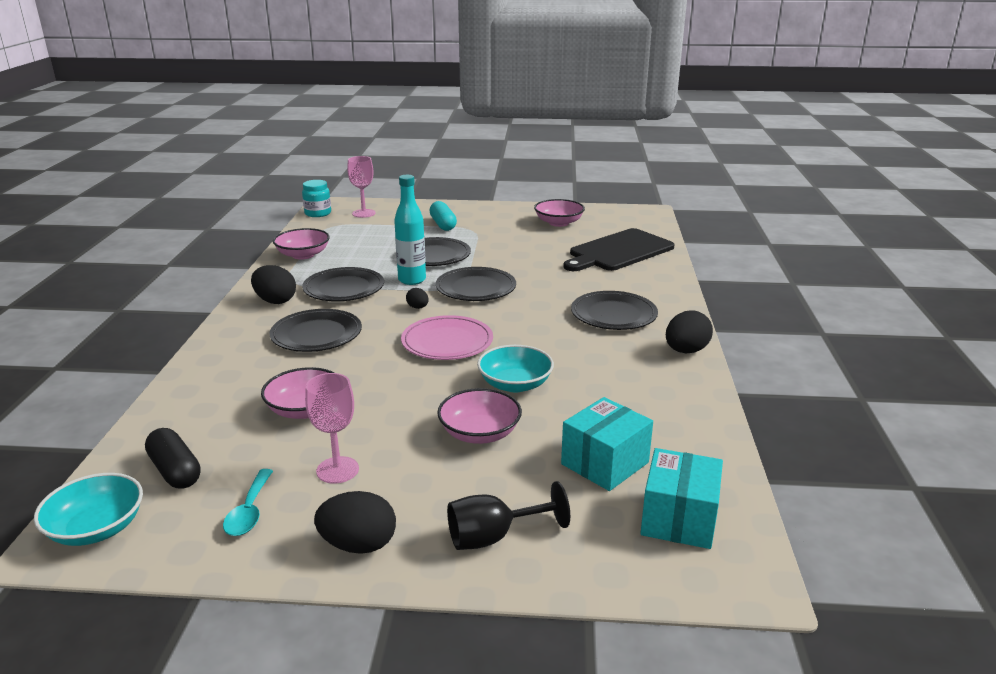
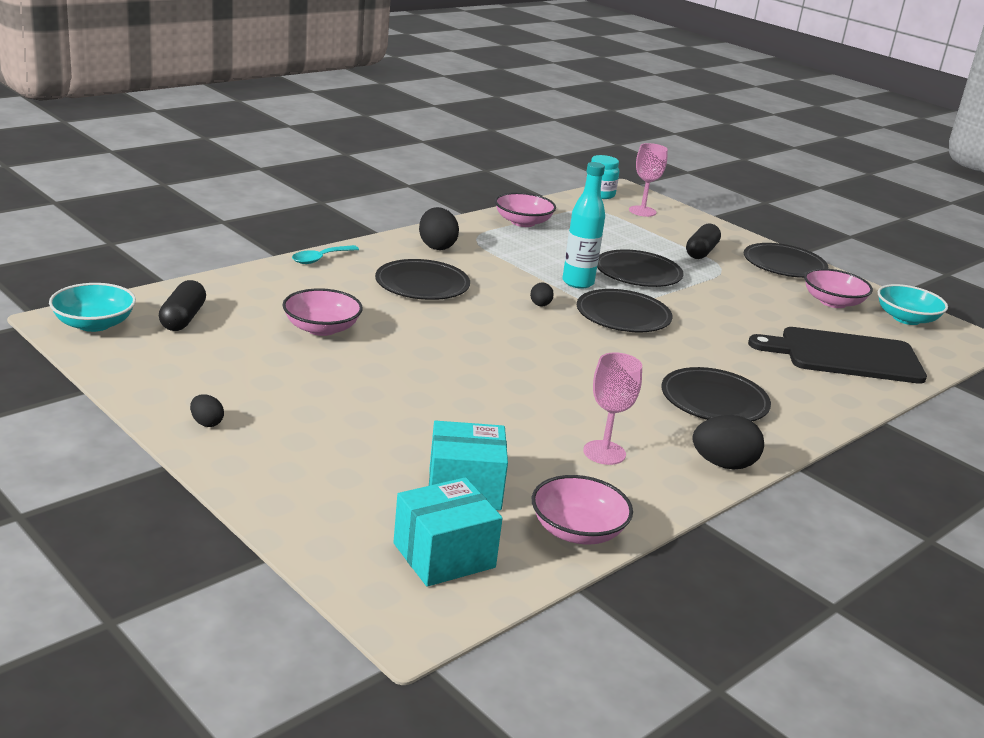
camera: 40 degrees right, 0 degrees up
turquoise spoon [223,469,273,536] -> turquoise spoon moved to [292,245,359,264]
black plate [302,267,384,301] -> black plate moved to [744,243,828,278]
pink goblet [305,373,359,484] -> pink goblet moved to [583,352,642,465]
black egg [314,491,396,554] -> black egg [190,394,224,427], size x0.54
pink plate [401,315,493,360] -> none
turquoise capsule [429,201,457,231] -> black capsule [686,223,721,259]
pink bowl [437,388,522,444] -> pink bowl moved to [532,475,633,545]
black goblet [447,481,570,550] -> none
turquoise bowl [477,345,554,392] -> turquoise bowl moved to [877,284,948,325]

